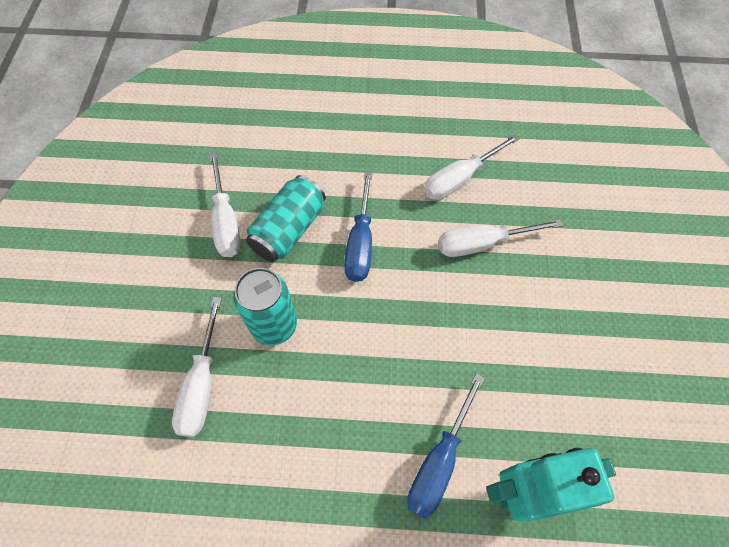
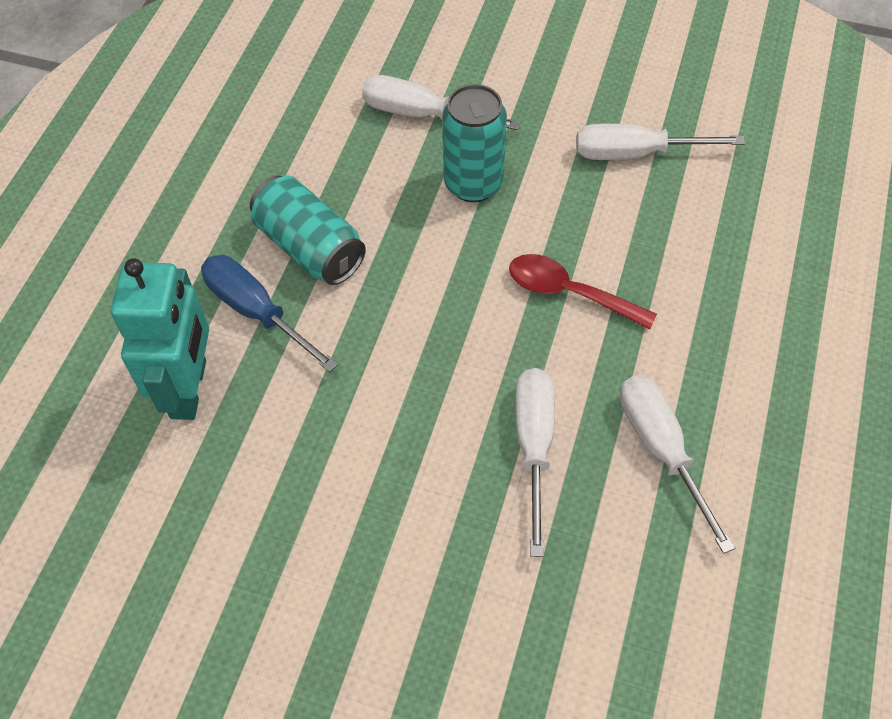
camera: 105 degrees right, 5 degrees down
turquoise can [246,175,326,262] -> turquoise can moved to [250,176,366,285]
blue screwdriver [344,171,372,282] -> red spoon [509,254,657,329]

